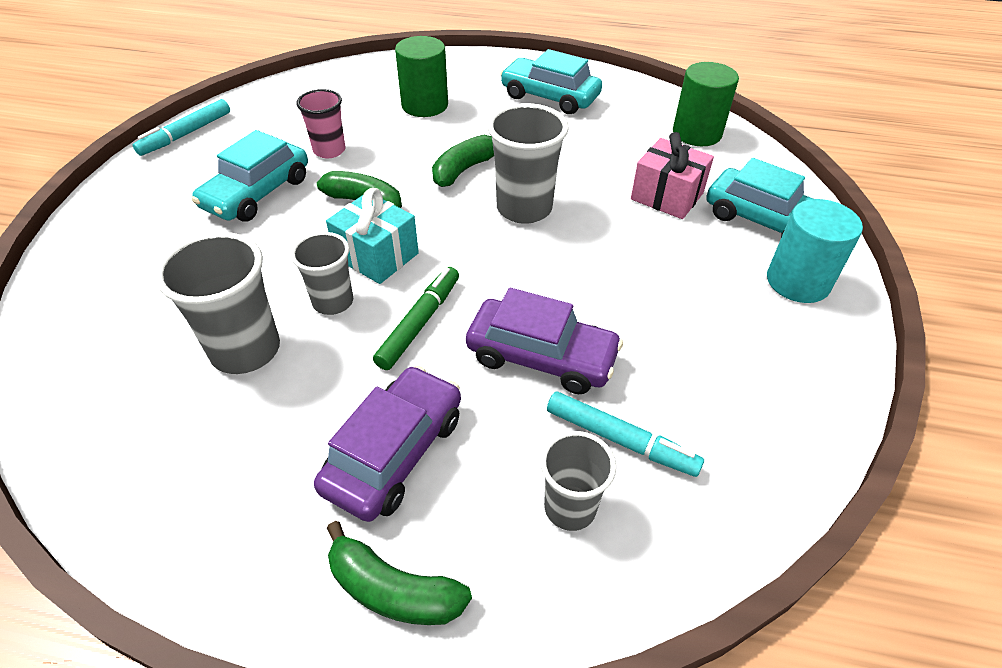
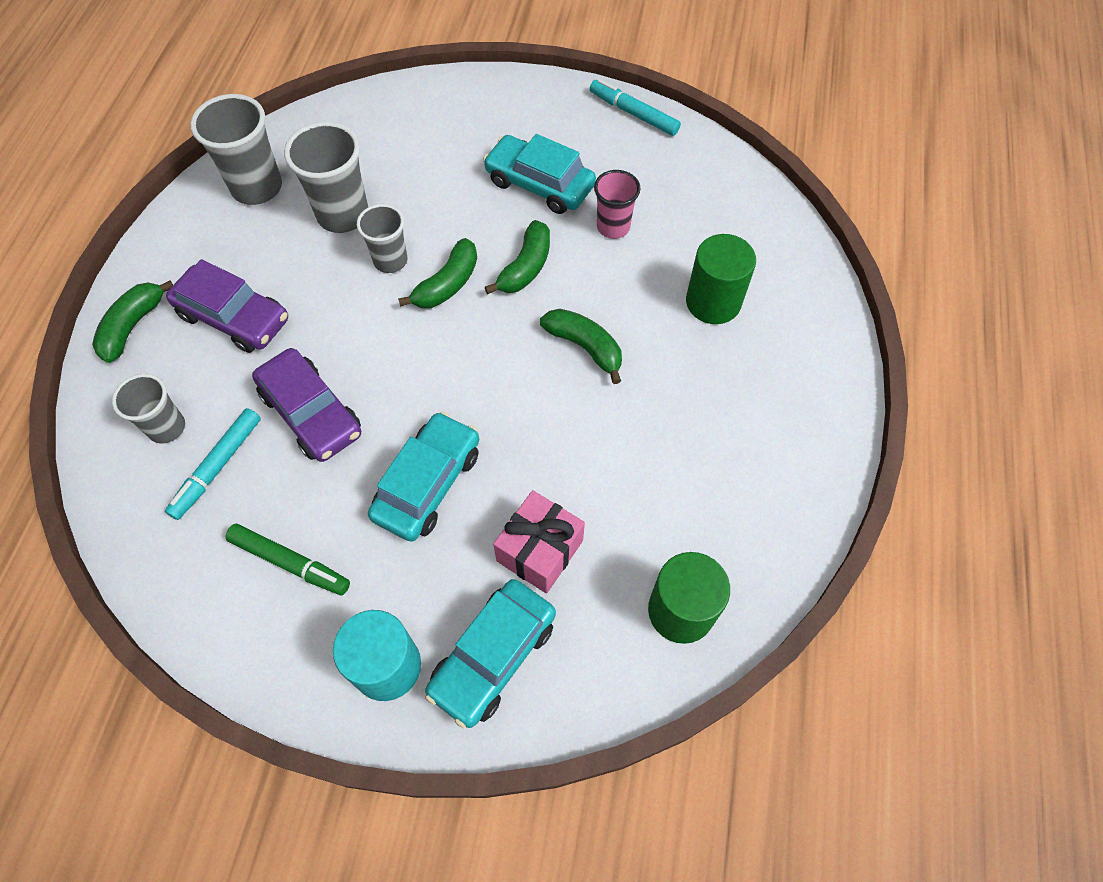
camera: 90 degrees right, 15 degrees up
turquoise gift [326,188,419,284] -> green banana [398,238,477,308]
green marker [373,267,459,370] -> green marker moved to [225,524,350,595]
purple car [466,288,623,394] -> purple car turned 60 degrees counterclockwise [252,348,361,462]
grey cup [488,103,569,224] -> grey cup moved to [190,94,282,205]
turquoise car [500,49,602,114] -> turquoise car moved to [368,412,479,542]

